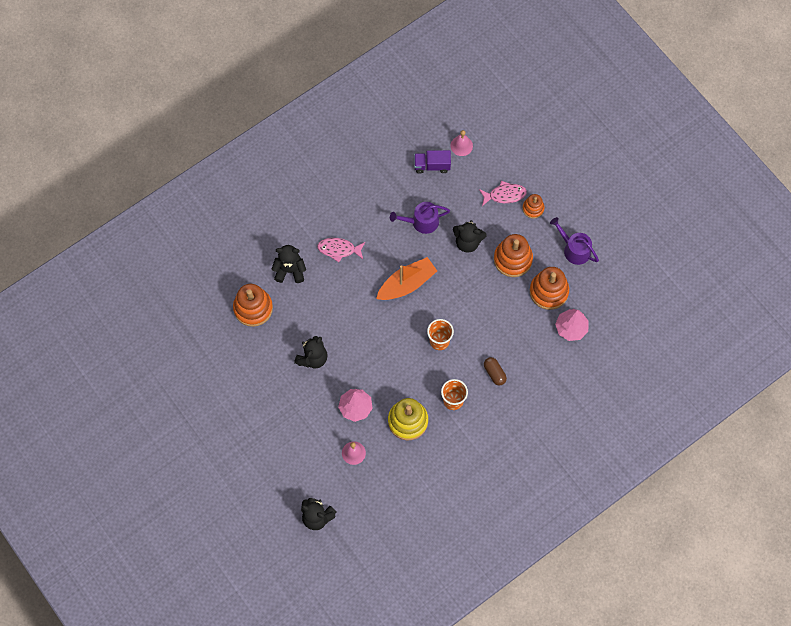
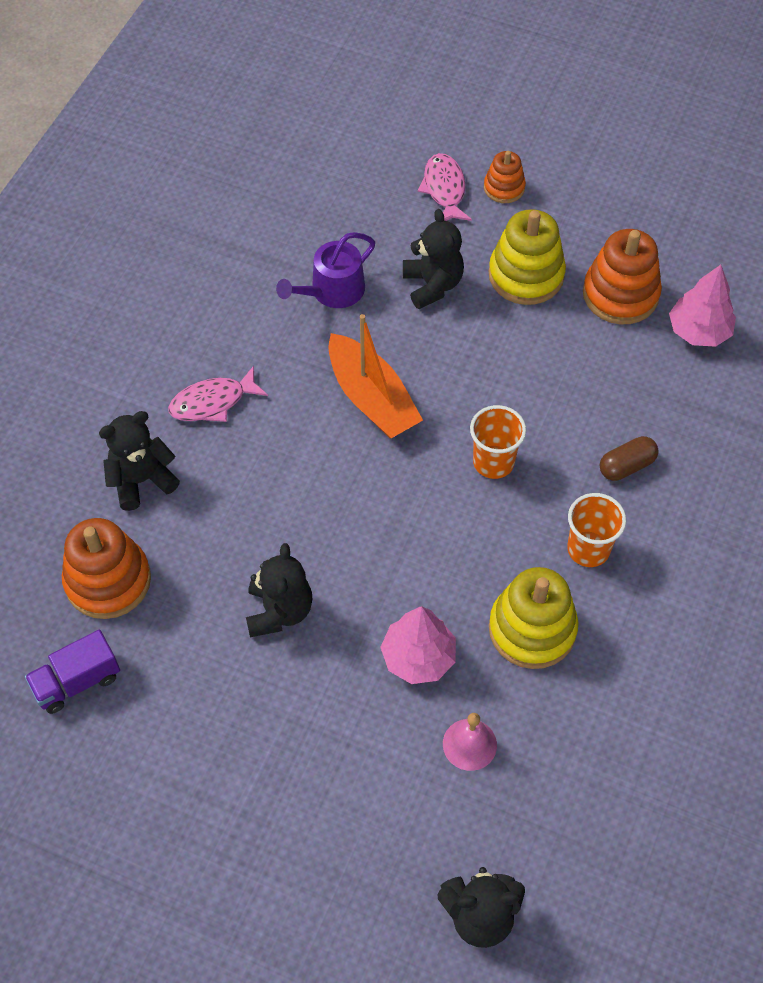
camera: 30 degrees left, 10 degrees down
orange boat [376,257,437,300] -> orange boat turned 120 degrees clockwise [328,314,423,438]
purple truck [414,150,451,174] -> purple truck moved to [25,630,120,714]
pink bell [450,130,473,156] -> none
black teddy bear [453,220,487,253] -> black teddy bear turned 90 degrees counterclockwise [403,209,464,309]
pink fish [479,181,527,206] -> pink fish turned 60 degrees counterclockwise [418,153,472,221]
brown capsule [484,357,507,386] -> brown capsule turned 60 degrees counterclockwise [600,436,659,481]
orange stacking toy [494,234,533,277] -> yellow stacking toy [489,209,566,305]
purple watering can [550,217,599,265] -> none

